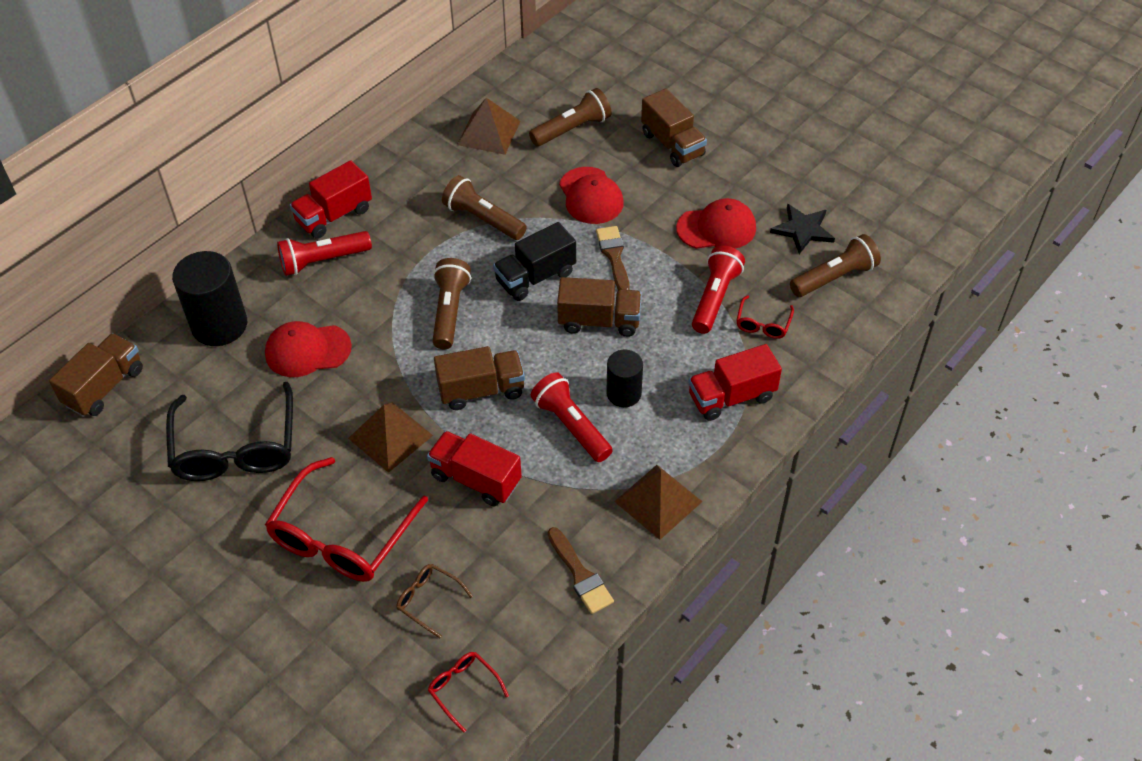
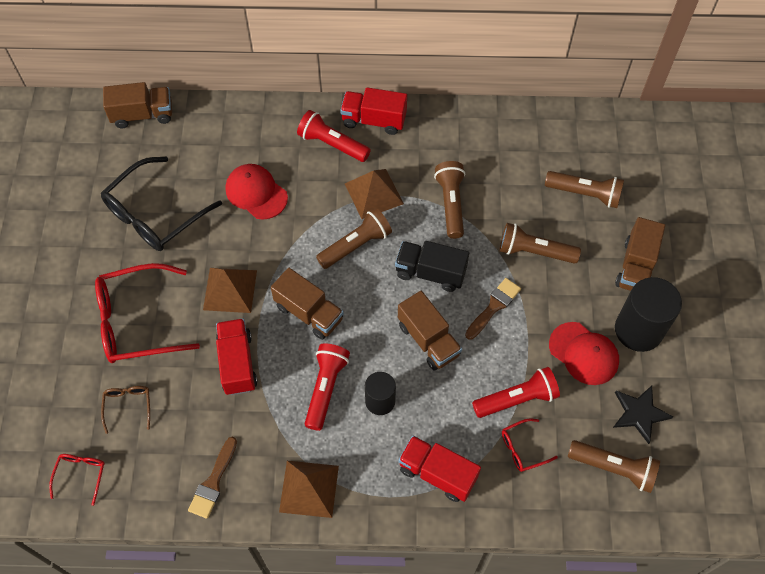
camera: 50 degrees right, 10 degrees up
black cylinder [172,251,247,346] -> black cylinder moved to [615,277,682,352]
brown pyramid [457,98,521,155] -> brown pyramid moved to [345,169,404,219]
red cap [559,167,623,224] -> brown flashlight [499,223,581,264]

